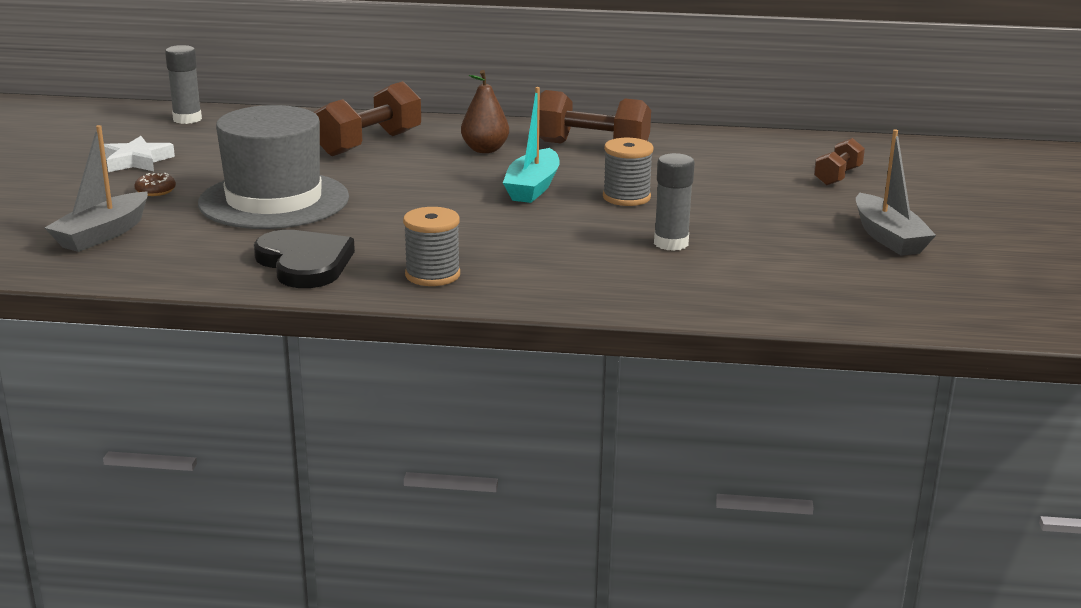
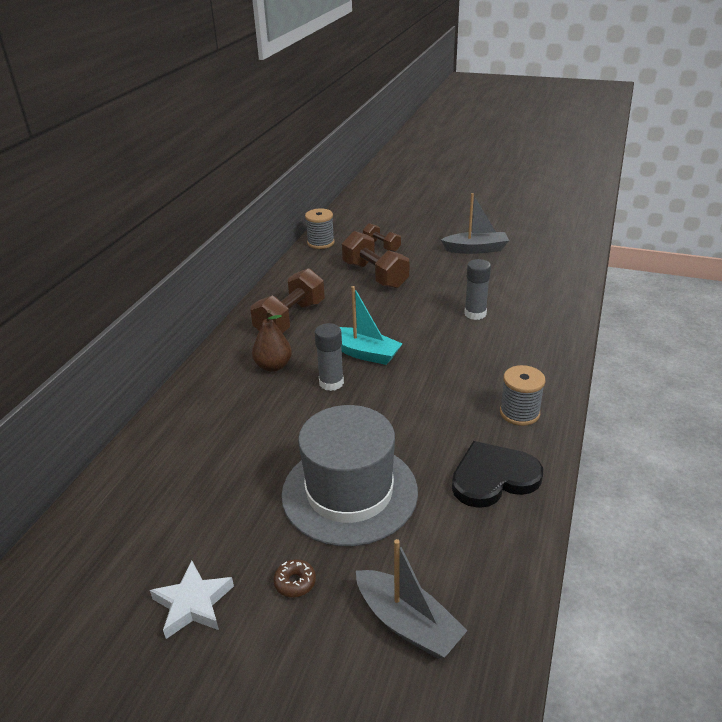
camera: 75 degrees left, 10 degrees up
grey glue stick [165,45,202,124] -> grey glue stick moved to [315,323,344,391]
brown dumbbell [314,81,421,156] -> brown dumbbell moved to [342,231,409,289]
grey spool [603,138,654,206] -> grey spool moved to [305,208,335,249]

